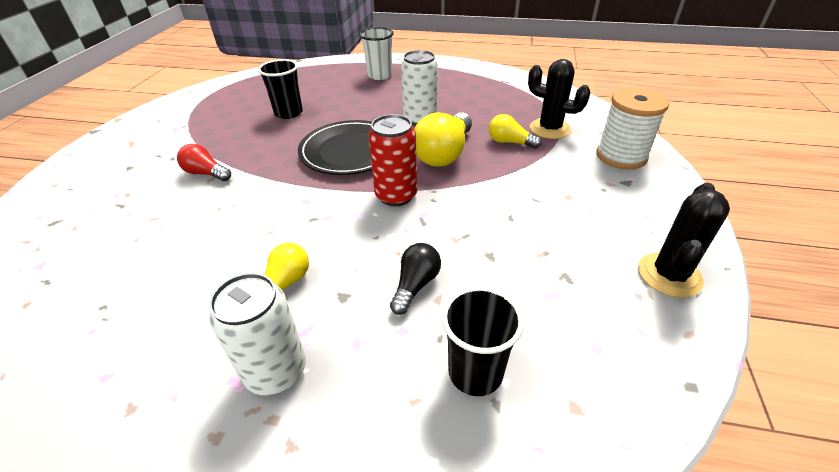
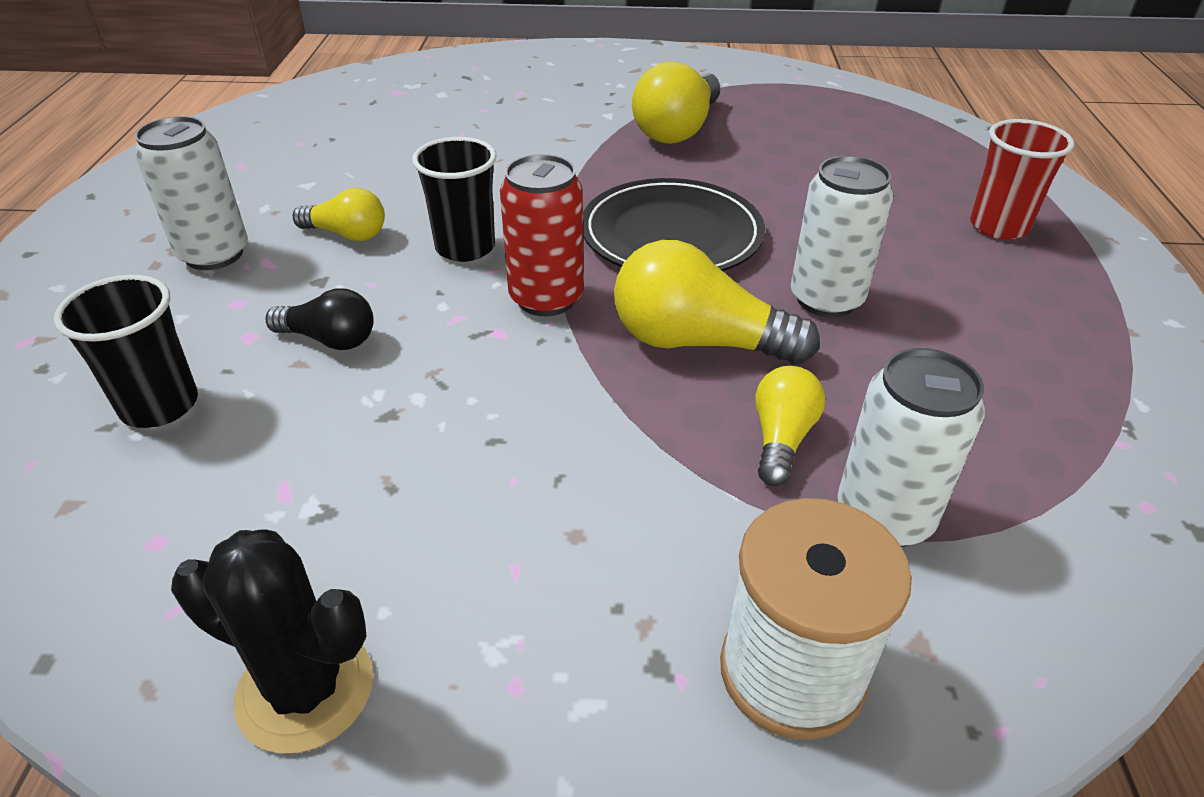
camera: 80 degrees right, 0 degrees up
red light bulb [177,144,231,181] -> none
black cup [258,59,303,119] -> black cup moved to [412,137,497,262]
white cup [360,27,394,80] -> red cup [970,119,1074,239]
black cactus [528,59,591,139] -> white can [837,348,985,547]
none -> yellow light bulb [632,61,720,144]

